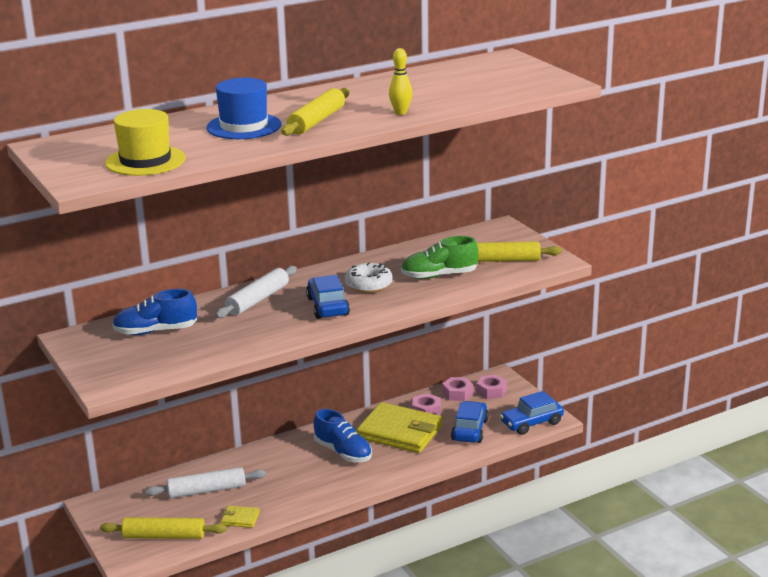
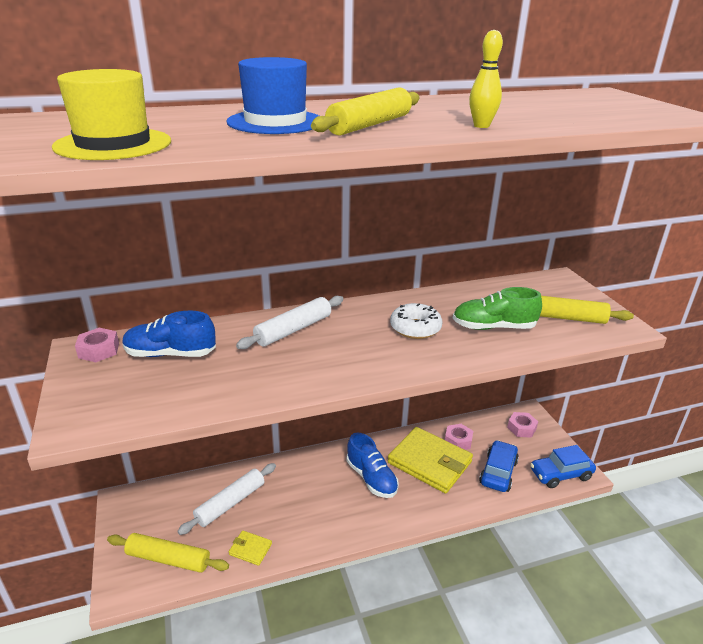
camera: 10 degrees right, 5 degrees up
white rolling pin [145,467,266,498] -> white rolling pin turned 45 degrees counterclockwise [177,463,276,535]
blue car [306,275,350,319] -> none
pink nut [442,377,473,401] -> pink nut moved to [75,328,119,362]

